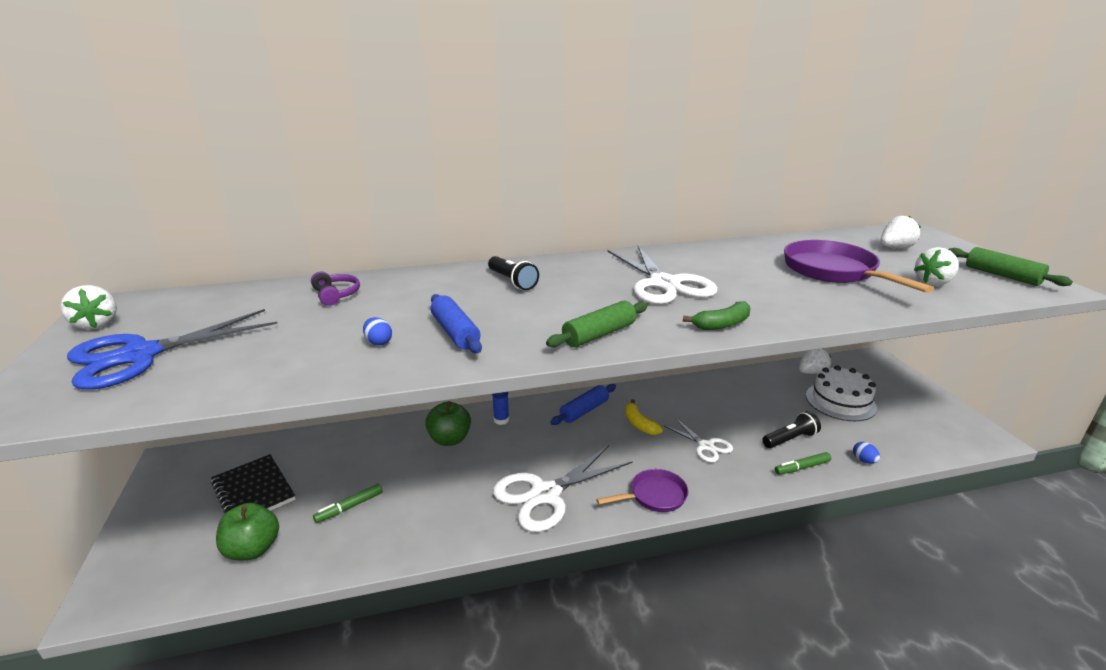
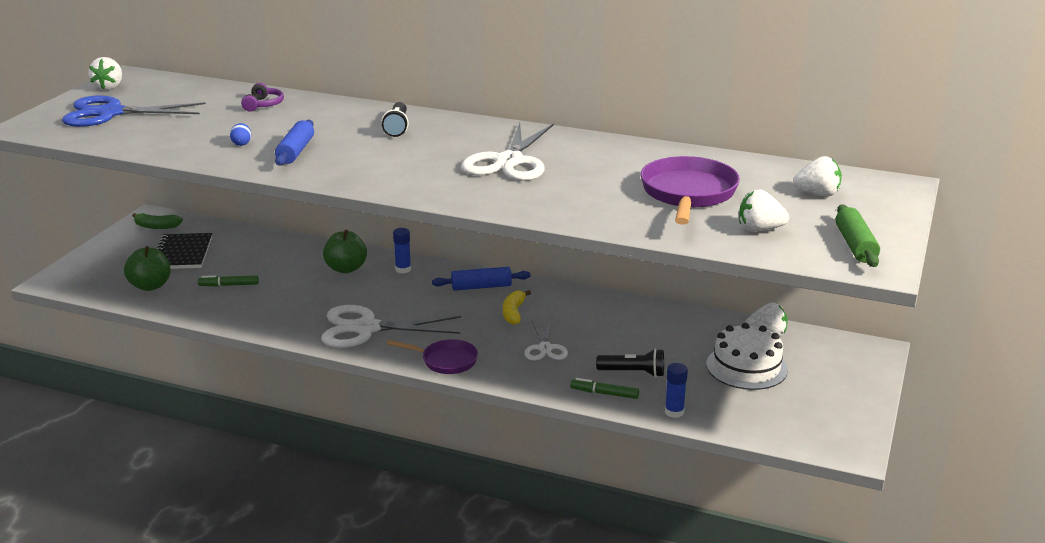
camera: 35 degrees right, 0 degrees up
green rolling pin [546,301,648,347] -> none
green banana [683,301,751,330] -> green banana moved to [132,213,183,229]
blue egg [853,442,880,464] -> blue glue stick [665,363,688,418]

